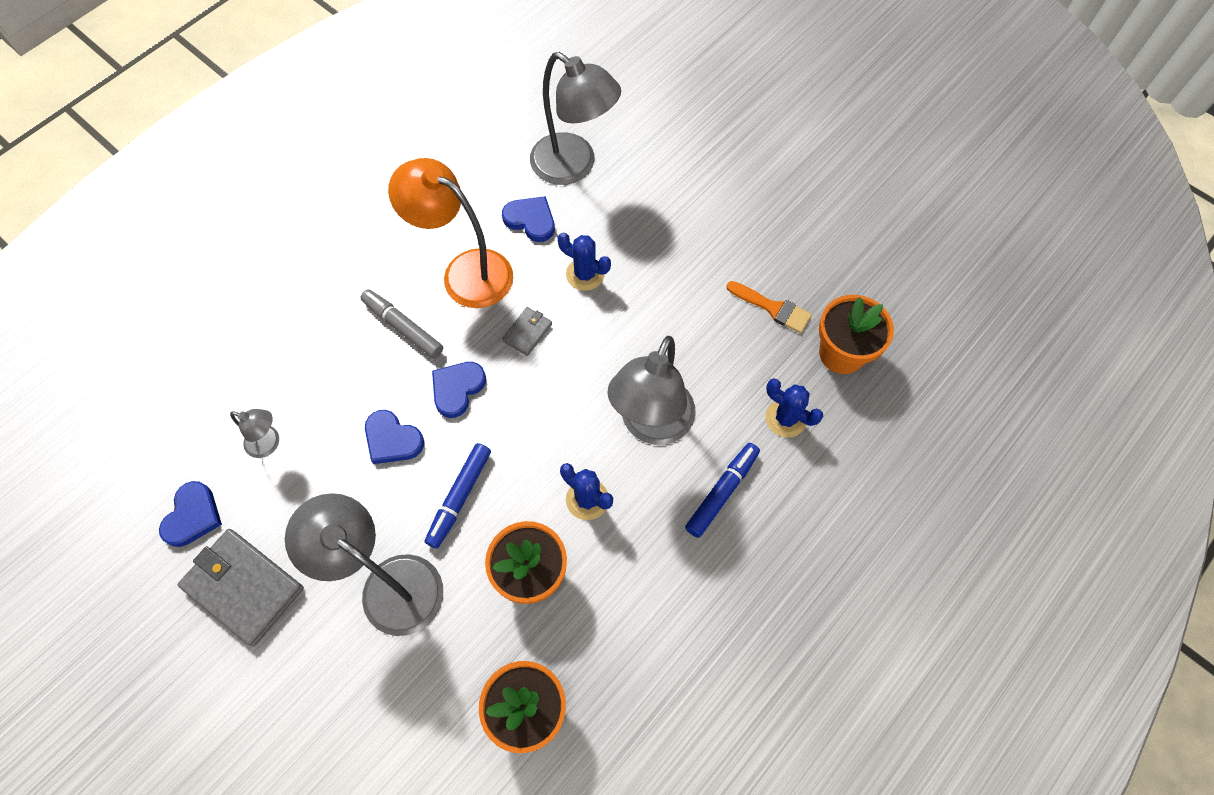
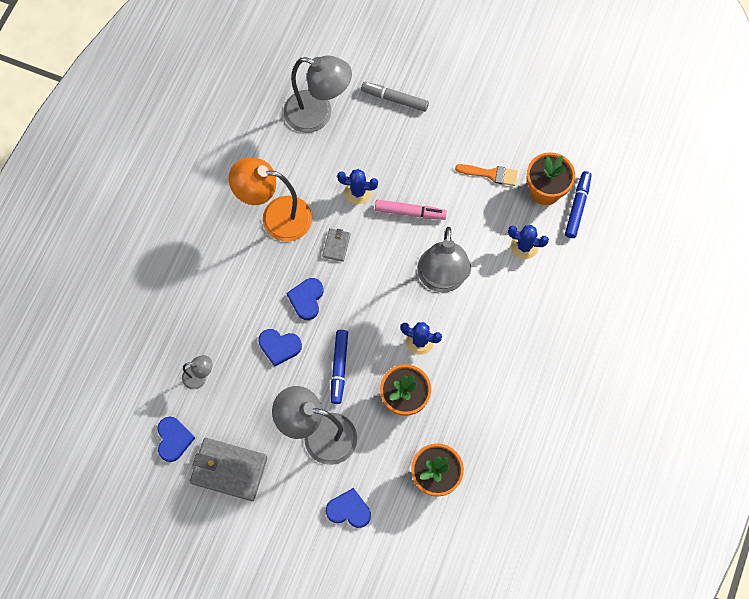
camera: 20 degrees left, 5 degrees up
grey marker [360,289,443,359] -> grey marker moved to [361,82,429,112]
blue heart [502,196,555,242] -> blue heart moved to [326,488,371,528]
blue marker [685,443,760,538] -> blue marker moved to [565,171,592,238]
none -> pink marker [375,200,447,220]

